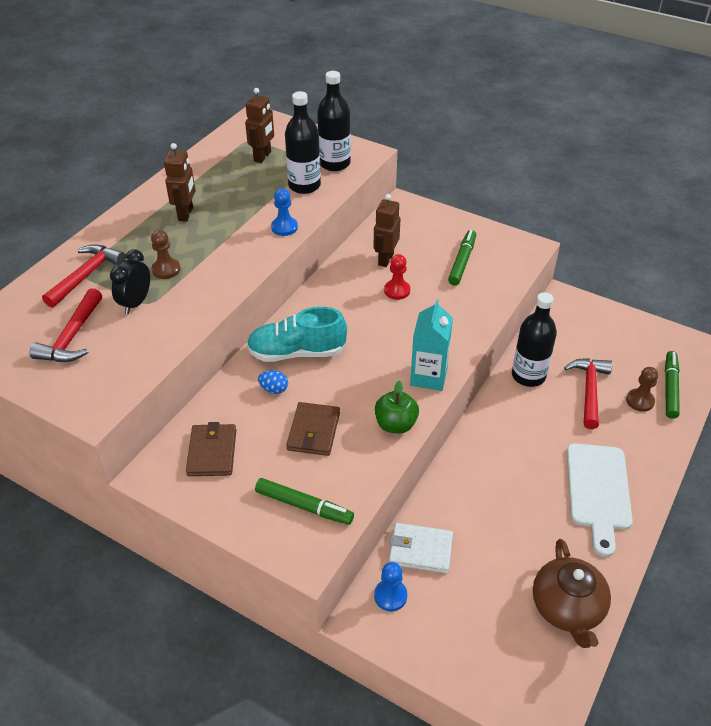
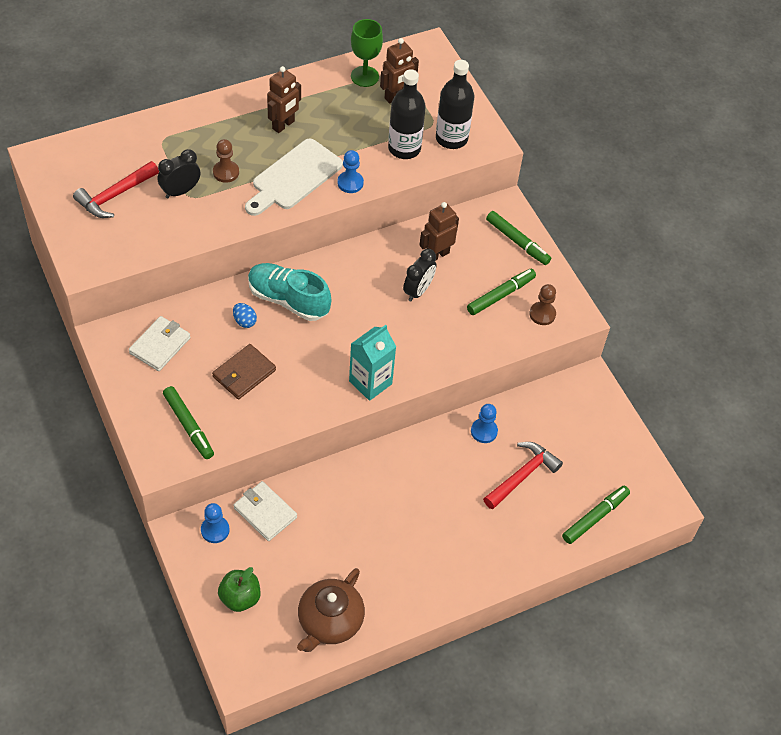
camera: 30 degrees right, 10 degrees up
red hammer [42,244,126,308] -> none
brown wallet [186,422,236,476] -> white wallet [129,316,191,371]
green apple [375,380,419,433] -> green apple moved to [218,567,260,612]
red pawn [384,254,410,300] -> black clock [403,249,436,302]
black bottle [512,292,557,387] -> blue pawn [471,404,498,443]
white cutting board [567,443,633,557] -> white cutting board moved to [245,138,343,216]
brown pawn [626,367,658,412] -> brown pawn moved to [529,284,556,325]
none -> green goblet [351,19,383,87]
none -> green marker [486,211,551,265]

